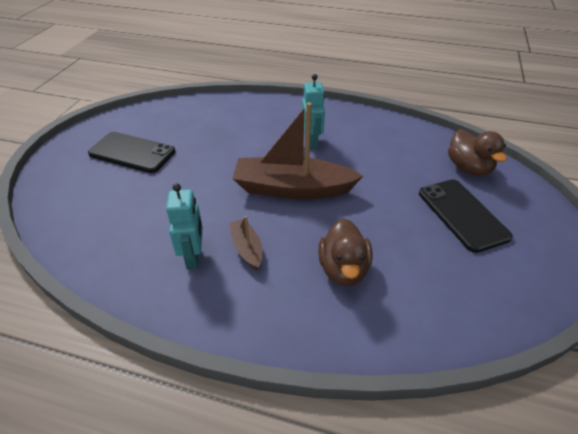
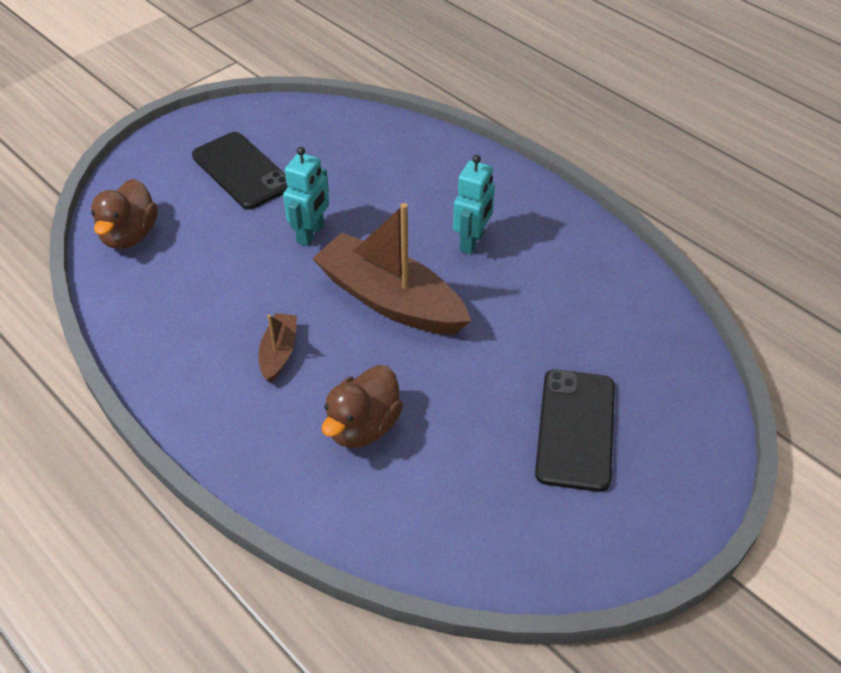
camera: 30 degrees right, 5 degrees up
turquoise robot [166,183,203,270] -> turquoise robot moved to [283,147,329,246]
brown duck [448,129,507,176] -> brown duck moved to [91,179,158,249]

